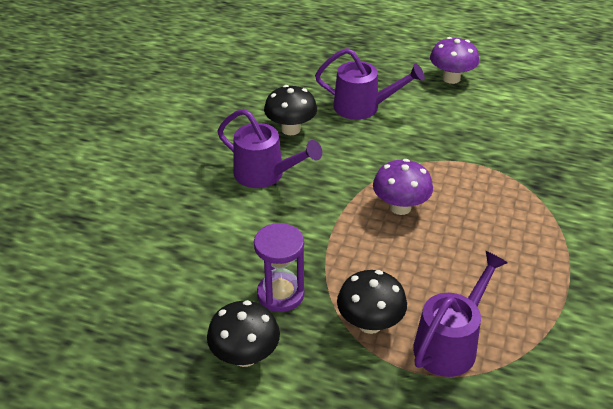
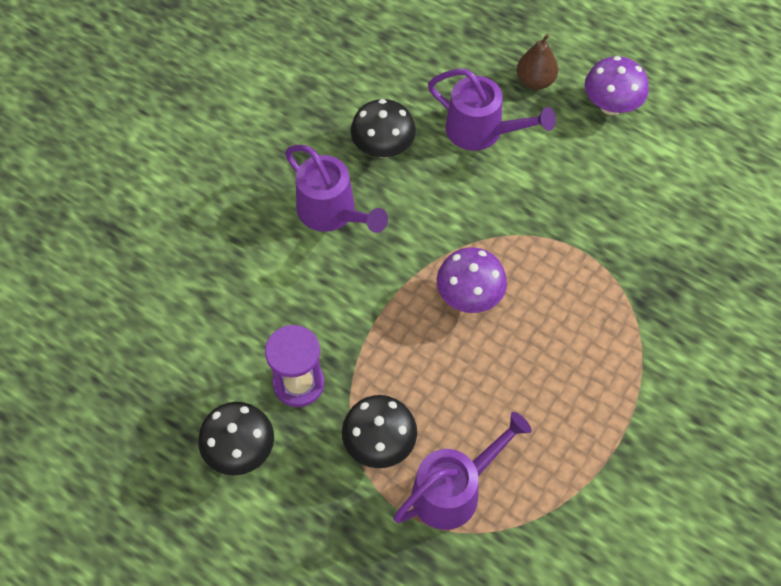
camera: 15 degrees right, 20 degrees up
none -> brown pear [517,34,558,90]

